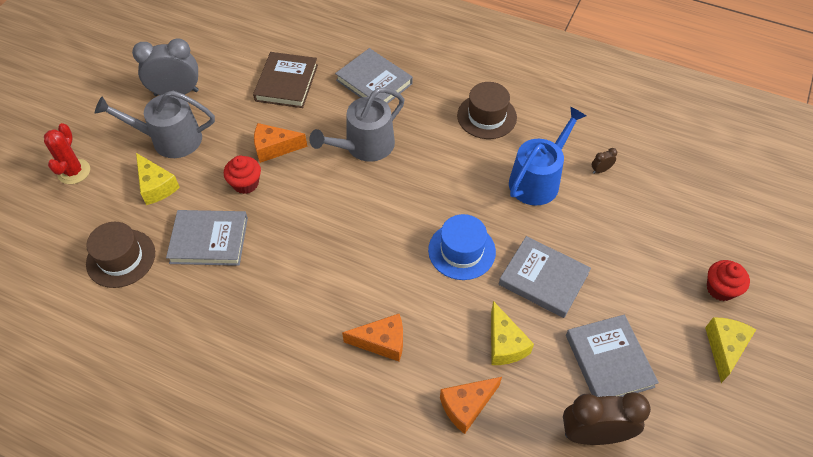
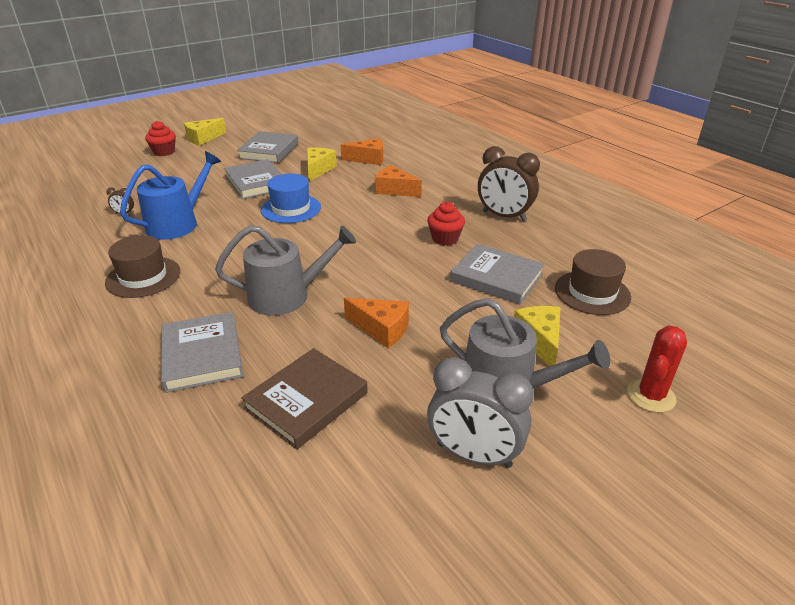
camera: 150 degrees left, 20 degrees down
red cupcake [224,156,261,194] -> red cupcake moved to [427,201,465,246]
blue watering can [509,106,586,206] -> blue watering can turned 150 degrees clockwise [120,151,221,240]
brown clock [563,392,651,445] -> brown clock moved to [478,146,540,221]

